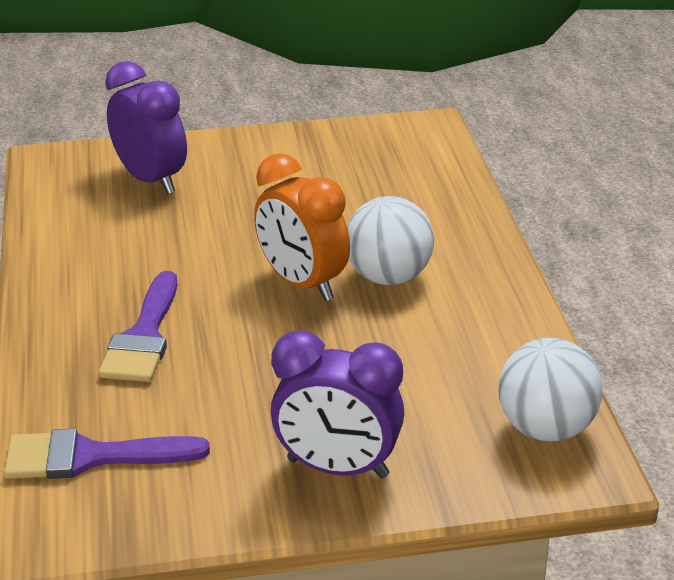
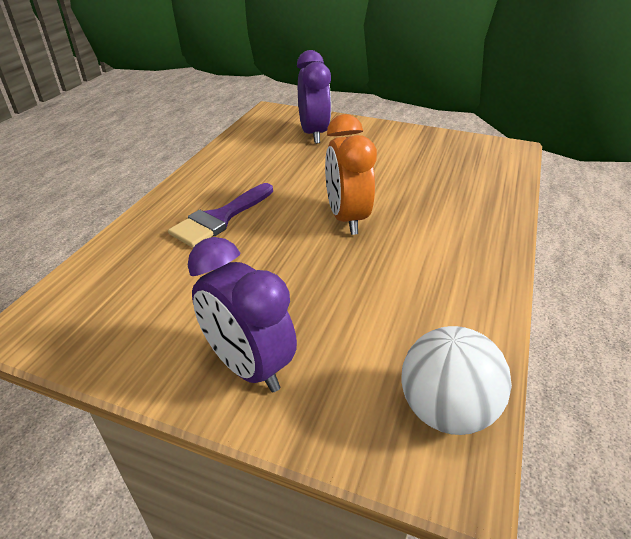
camera: 30 degrees right, 5 degrees up
purple brush [4,428,210,479] -> none
white ball [347,196,434,285] -> none

